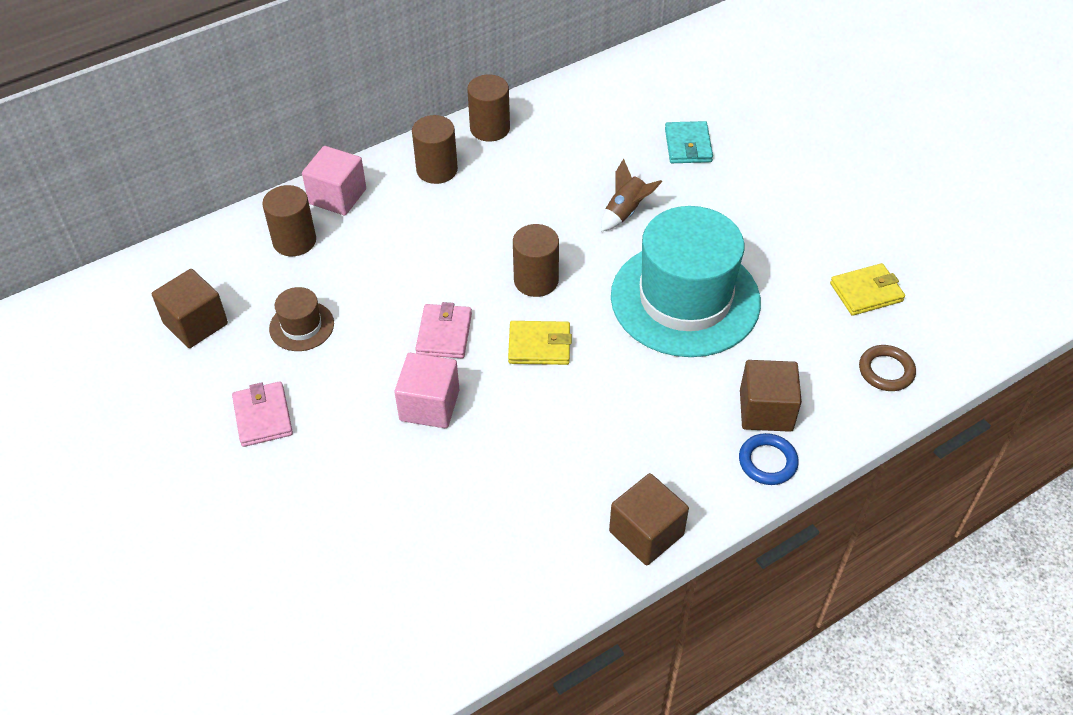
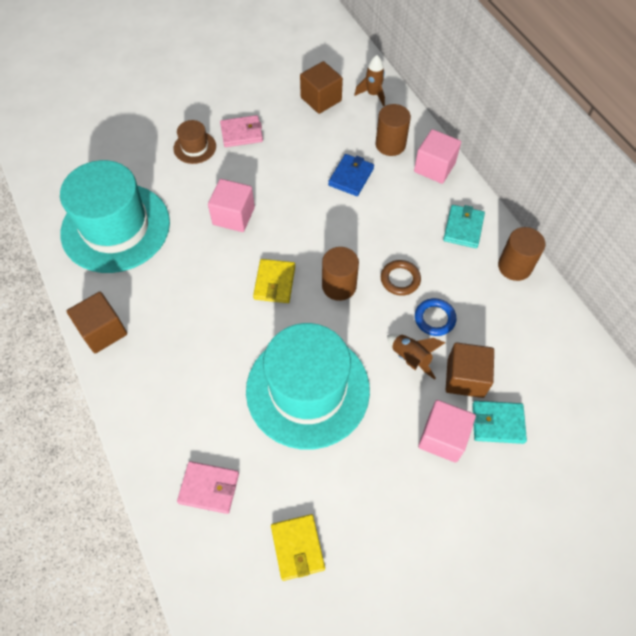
camera: 95 degrees right, 10 degrees up
brown hat [269,287,334,351] -> brown hat moved to [174,120,216,164]
brown cylinder [412,115,458,184] -> turquoise wallet [443,205,485,248]
pink wallet [415,302,472,358] -> pink wallet moved to [177,461,239,514]
blue ring [739,433,799,485] -> blue ring moved to [415,298,457,336]
brown cube [740,360,802,432] -> brown cube moved to [446,342,494,398]
brown ring [859,345,916,391] -> brown ring moved to [381,260,421,296]
none -> turquoise hat [60,160,170,273]
none -> blue wallet [328,154,374,196]
none -> brown rocket [354,55,385,106]
none -> pink cube [418,400,476,463]

